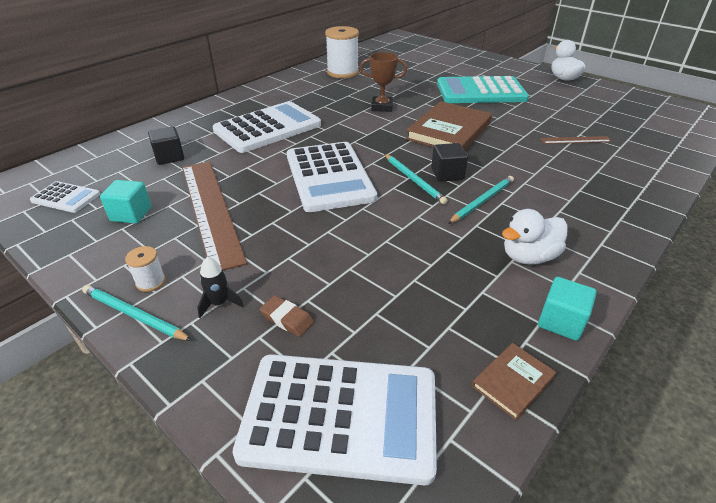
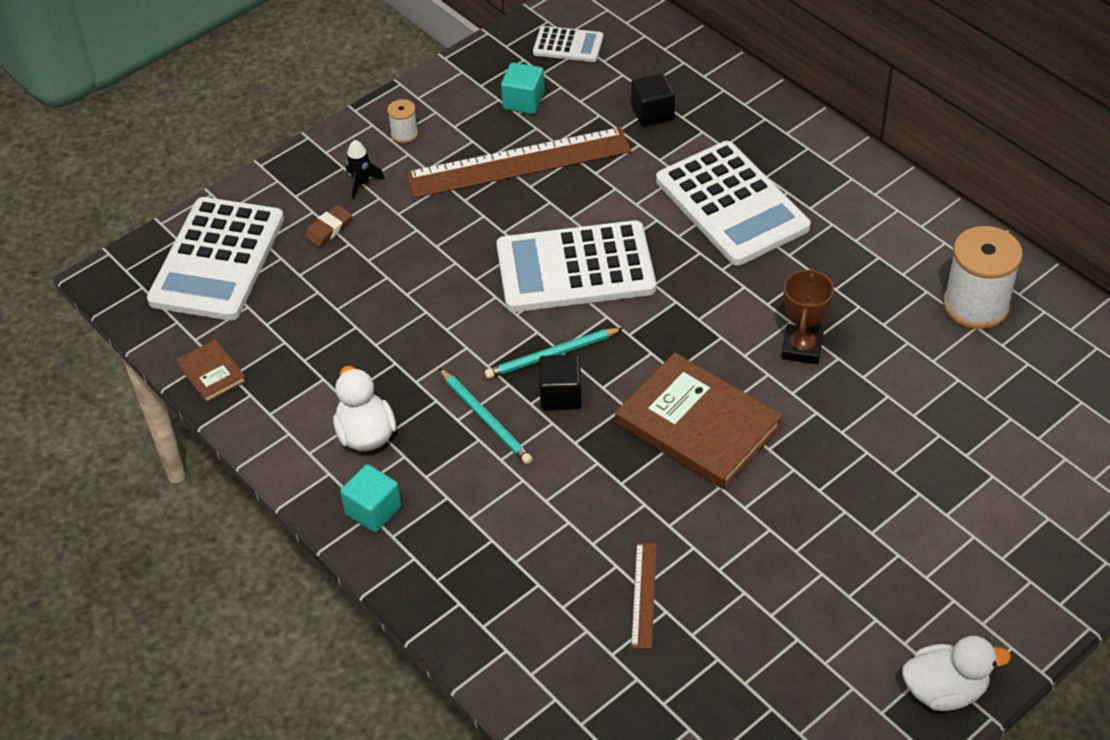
camera: 100 degrees right, 10 degrees up
white calculator [30,181,100,213] -> white calculator turned 105 degrees counterclockwise [533,26,603,62]
turquoise pencil [82,285,192,341] -> none
turquoise calculator [437,76,529,103] -> none
turquoise cube [538,277,597,341] -> turquoise cube moved to [340,464,401,532]

